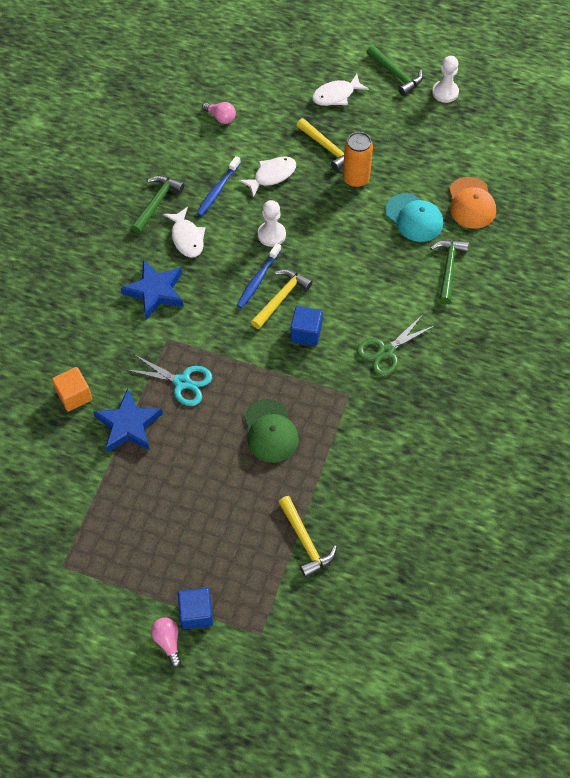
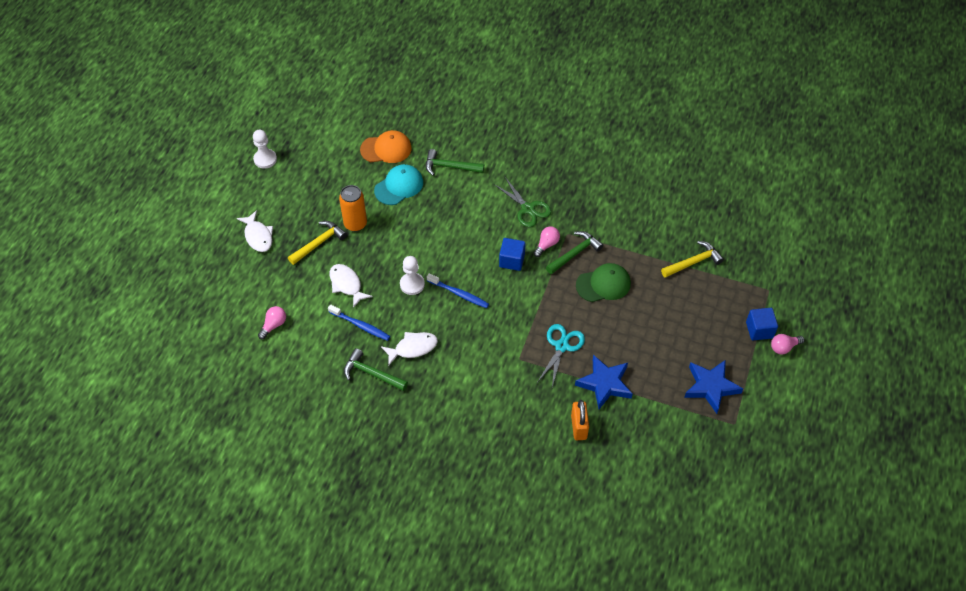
camera: 90 degrees left, 5 degrees down
orange cube [52,367,92,412] -> orange padlock [571,400,589,440]
blue star [121,260,184,319] -> blue star moved to [684,360,743,414]
yellow hammer [251,269,313,329] -> none
green hammer [367,45,423,96] -> green hammer moved to [546,231,603,274]
none -> pink light bulb [534,226,560,257]

